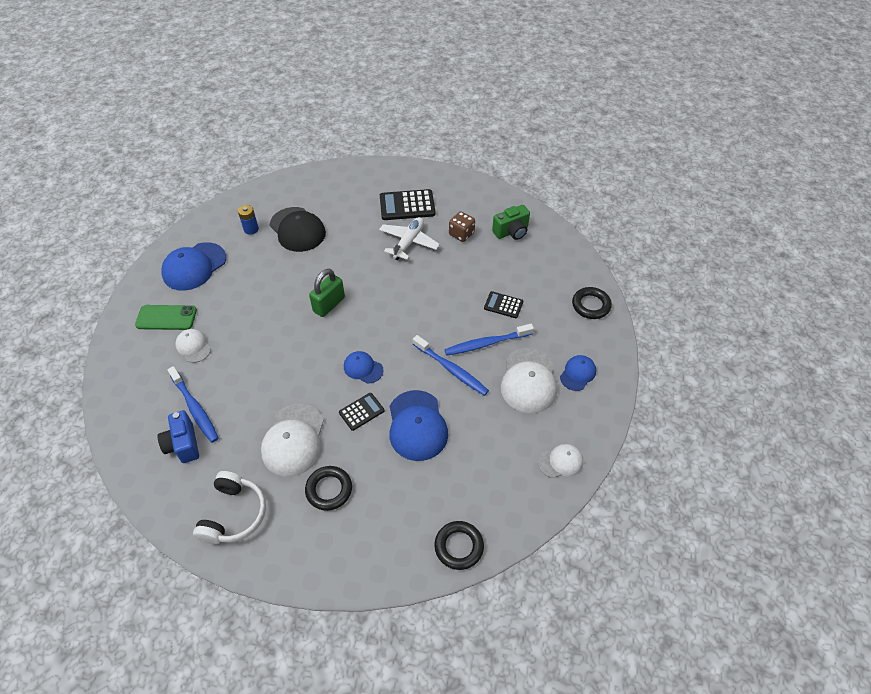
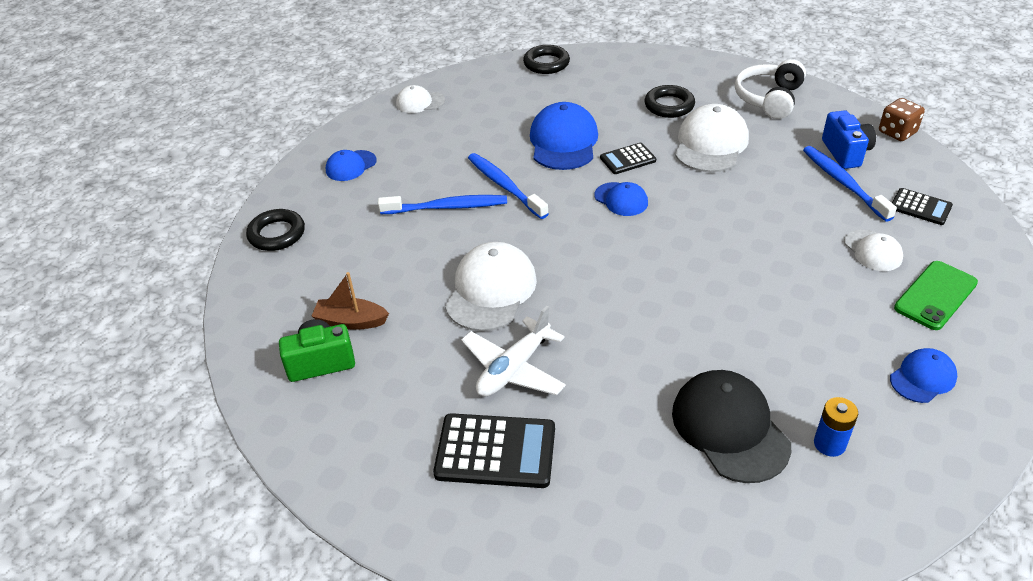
camera: 165 degrees left, 10 degrees down
green phone [135,305,197,330] -> green phone turned 60 degrees counterclockwise [894,261,978,330]
blue cap [161,242,226,291] -> blue cap [890,348,957,403], size x0.56
green padlock [309,269,345,317] -> none
brown dice [449,211,475,242] -> brown dice moved to [879,98,925,141]
black calculator [484,291,523,318] -> black calculator moved to [892,188,953,225]
white cap [501,348,557,413] -> white cap moved to [445,242,537,331]
none -> brown boat [311,272,389,330]

